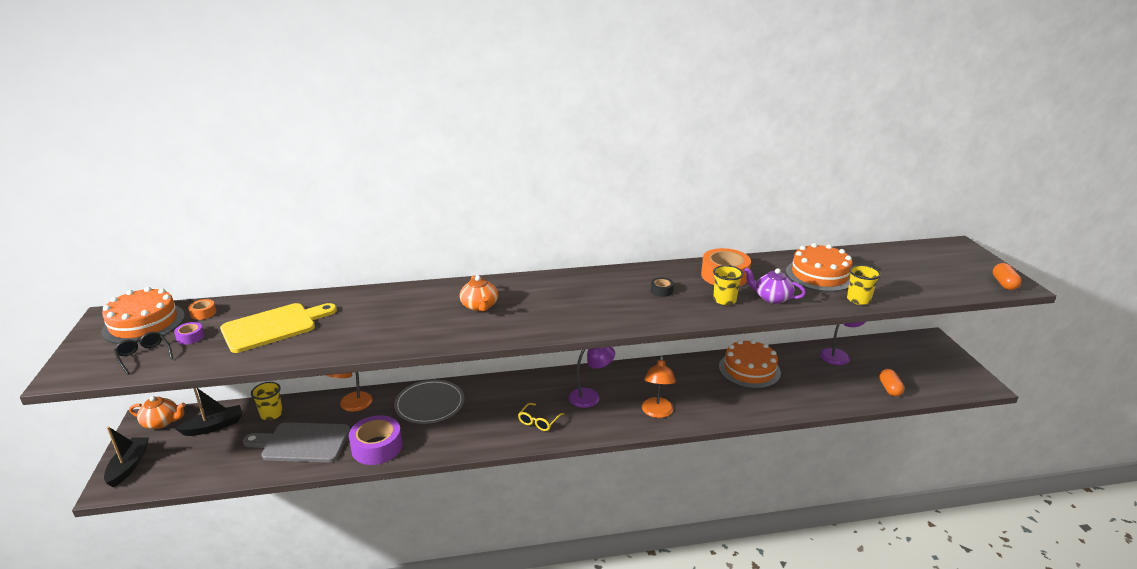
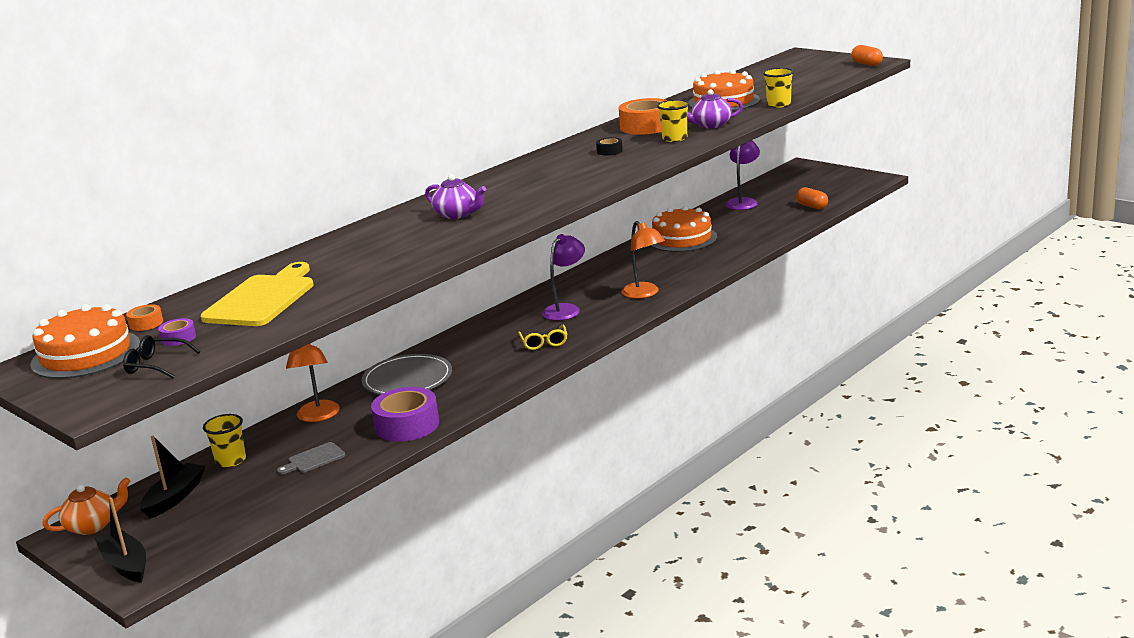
camera: 35 degrees left, 5 degrees down
grey cutting board [243,422,350,462] -> grey cutting board [277,442,345,475], size x0.49
orange teapot [460,275,498,311] -> purple teapot [425,174,486,219]

